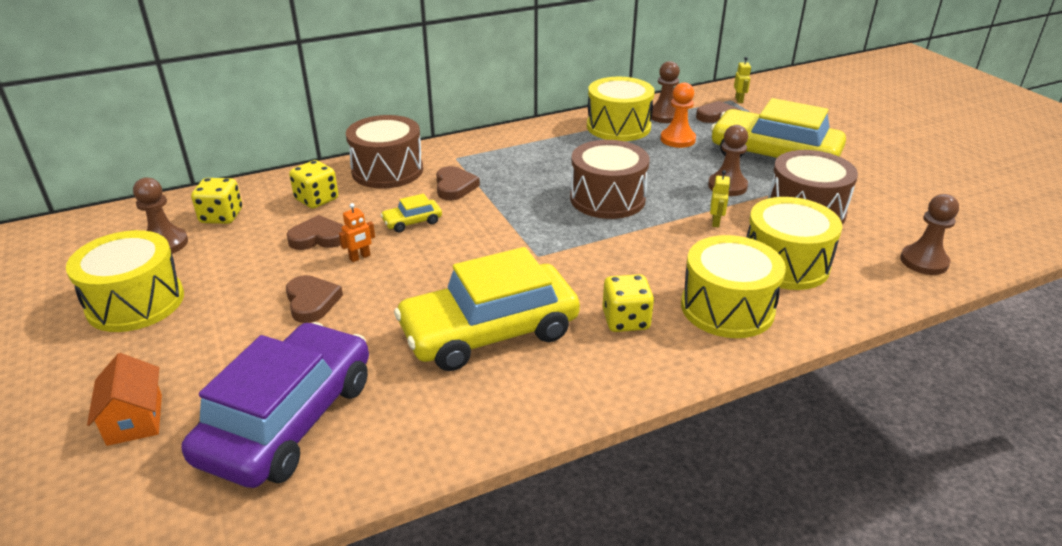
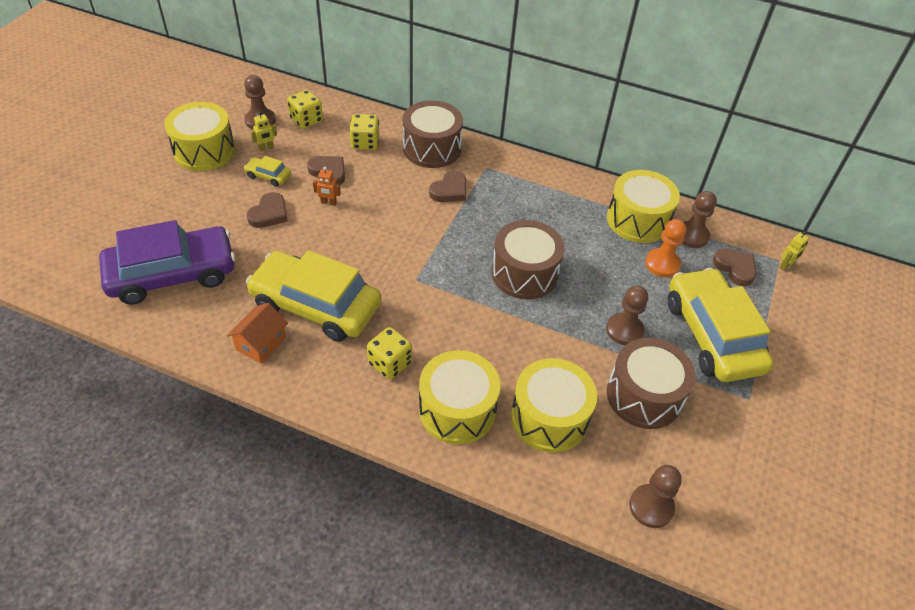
camera: 45 degrees right, 15 degrees up
orange house [87,353,162,446] -> orange house moved to [227,303,288,364]
yellow car [380,194,442,233] -> yellow car moved to [244,156,291,187]
yellow robot [710,170,730,227] -> yellow robot moved to [251,112,277,151]

